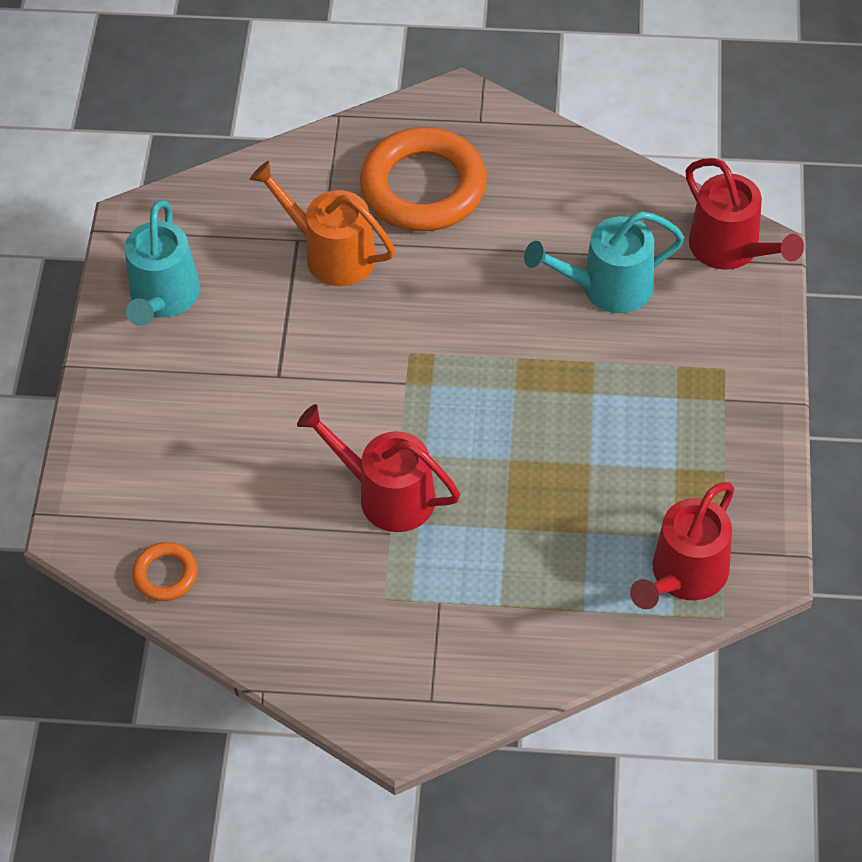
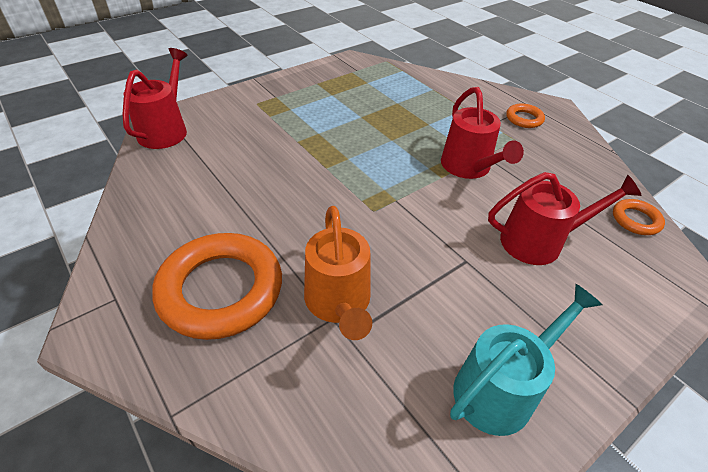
camera: 135 degrees left, 10 degrees down
turquoise watering can [524,211,684,313] -> none
red watering can [630,482,734,609] -> red watering can moved to [488,172,642,265]
none -> orange ring [506,104,545,128]

